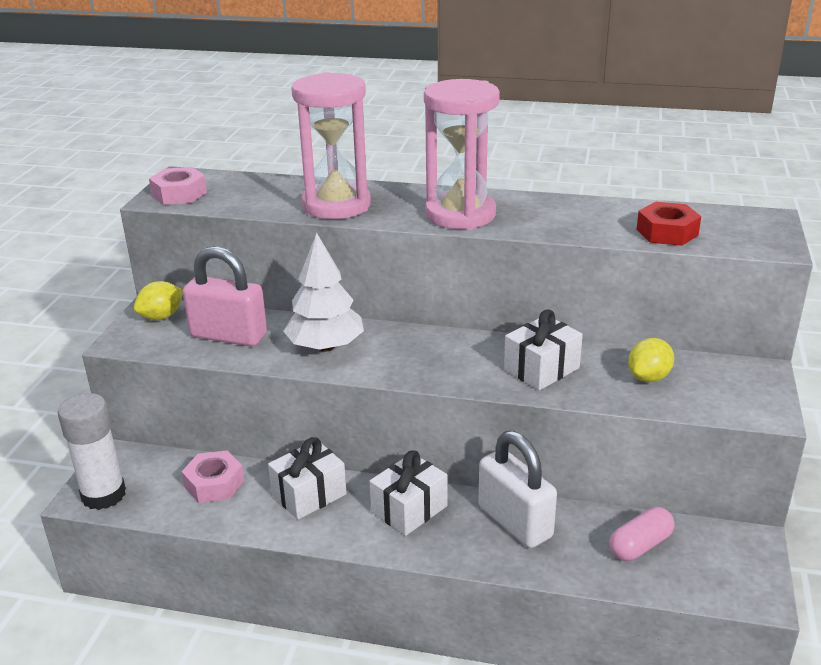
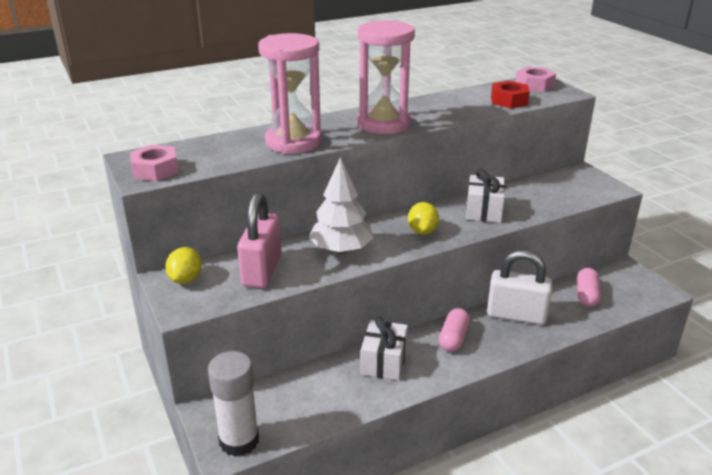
camera: 40 degrees left, 0 degrees up
pink nut [182,451,244,503] -> pink nut moved to [515,67,556,92]
pink padlock [183,246,267,347] -> pink padlock turned 60 degrees counterclockwise [237,192,282,288]
white gift [369,450,448,536] -> pink capsule [439,308,470,352]
yellow lemon [628,338,674,382] -> yellow lemon moved to [408,202,439,235]

